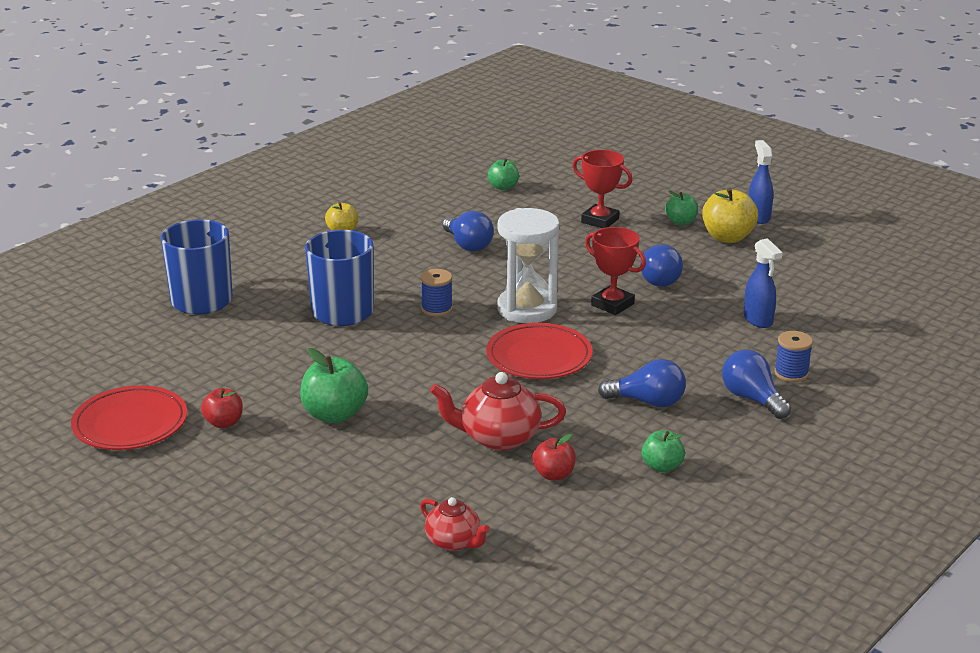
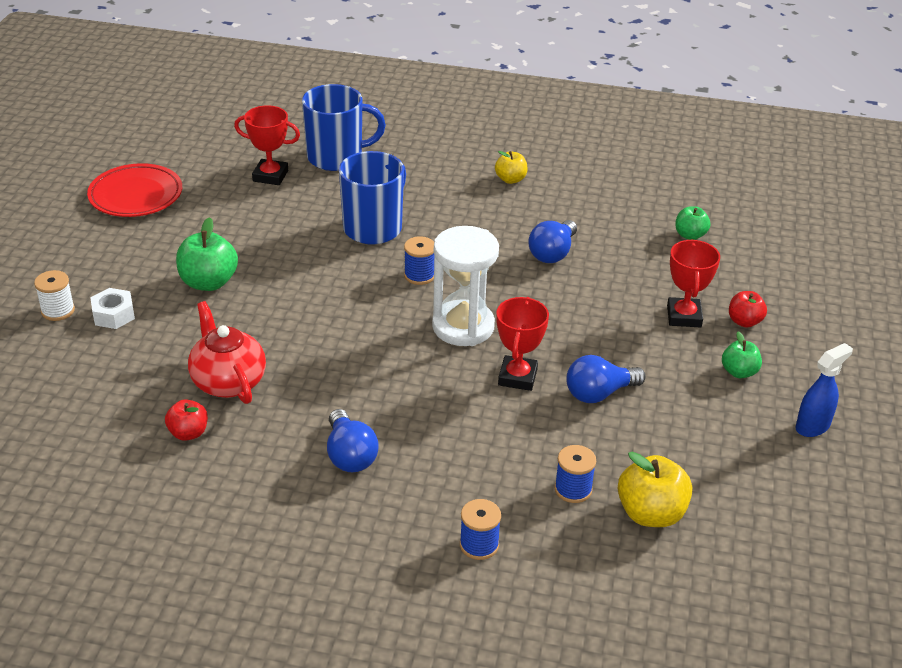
camera: 60 degrees right, 10 degrees up
red apple [201,388,243,428] -> red apple moved to [729,291,767,328]
red teapot [420,497,490,551] -> none
red plate [486,323,593,379] -> none
green apple [642,430,685,473] -> none
yellow apple [702,188,758,243] -> yellow apple moved to [618,452,692,527]
blue light bulb [722,350,791,419] -> none
blue spray bottle [744,238,782,328] -> blue spool [555,445,596,503]
none -> white spool [34,270,75,321]
none -> white nut [90,288,135,329]
none -> red trophy [234,105,300,185]

